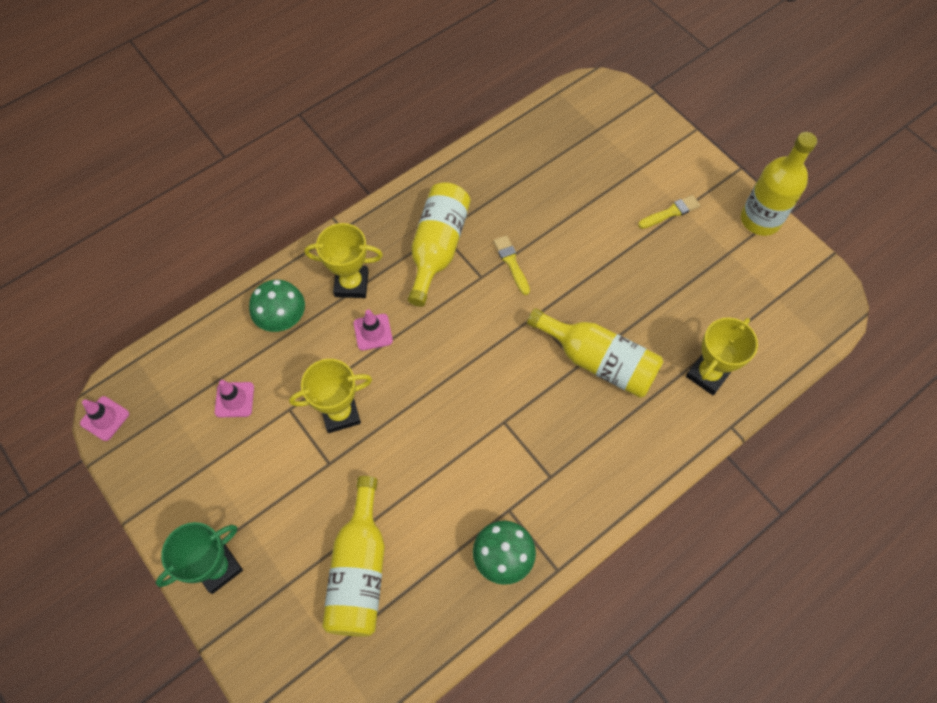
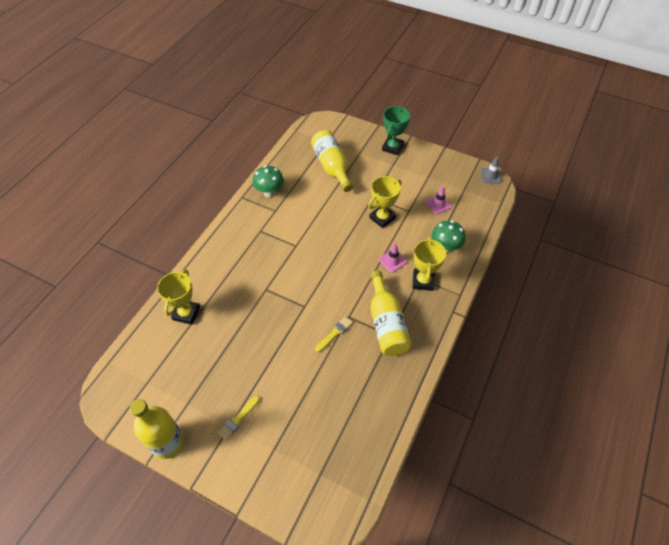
camera: 155 degrees right, 10 degrees down
pink traffic cone [80,396,129,441] -> grey traffic cone [481,157,501,184]
yellow trophy [305,223,383,298] -> yellow trophy turned 60 degrees counterclockwise [412,237,446,291]
yellow brush [493,235,530,295] -> yellow brush turned 90 degrees counterclockwise [315,316,353,352]
yellow bottle [527,308,663,398] -> none

